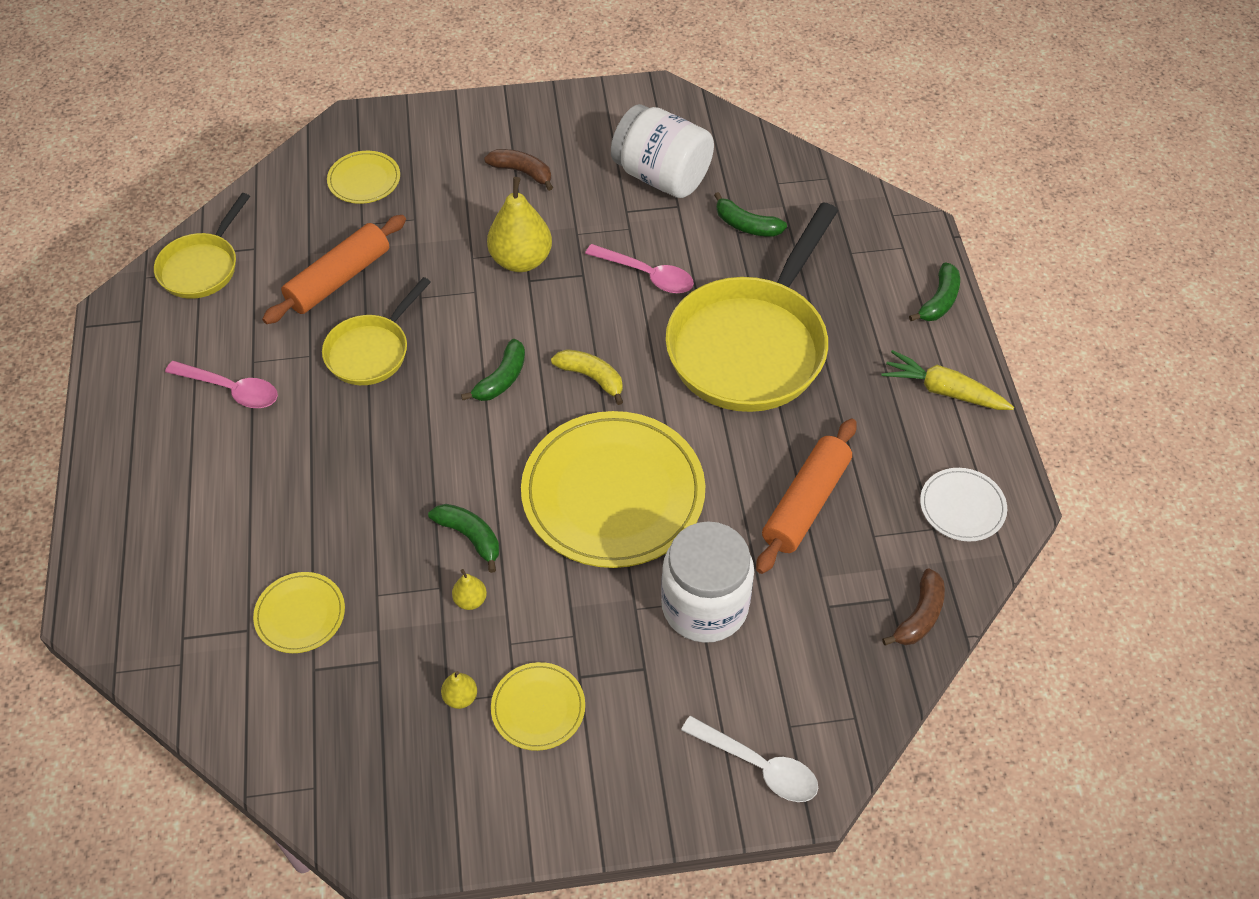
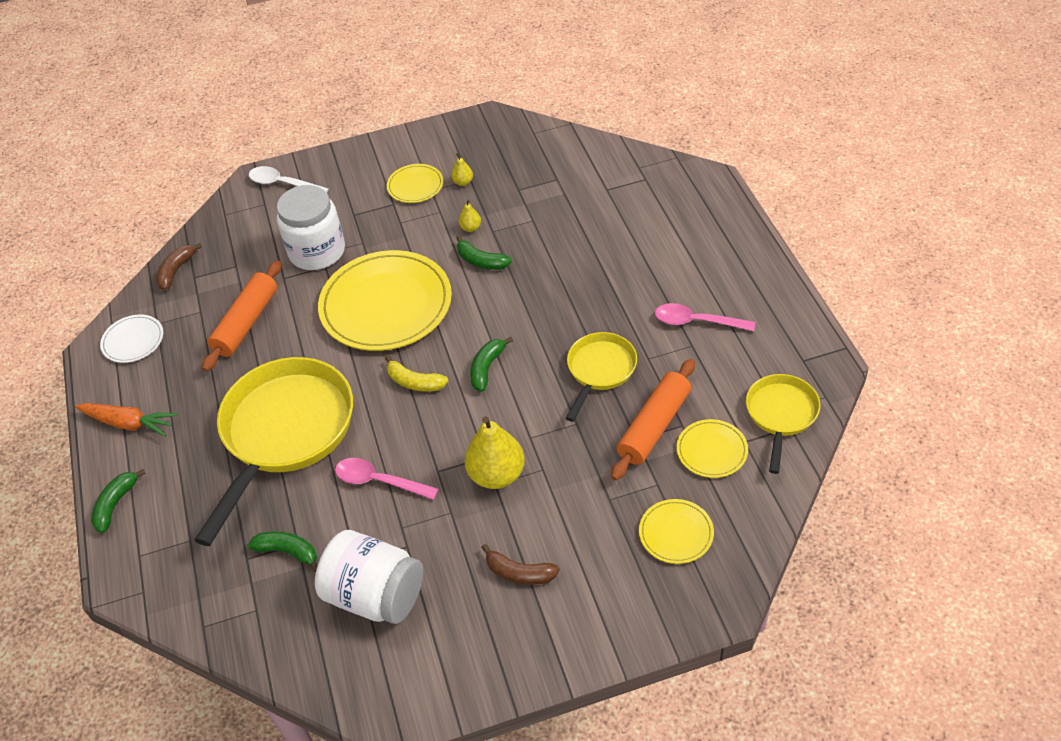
camera: 175 degrees right, 5 degrees down
yellow plate [253,572,345,653] -> yellow plate moved to [677,419,748,478]
yellow carrot [881,350,1014,410] -> orange carrot [75,403,178,437]

